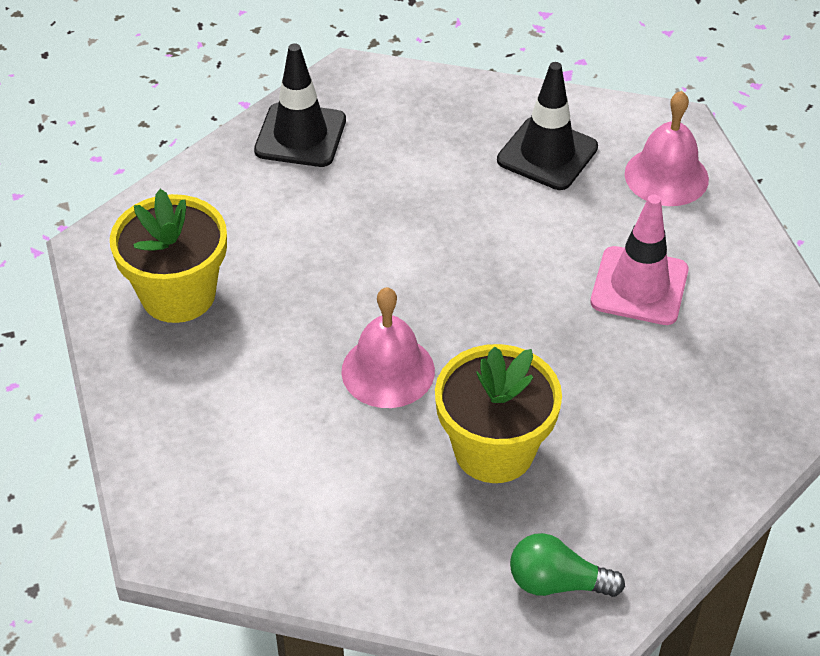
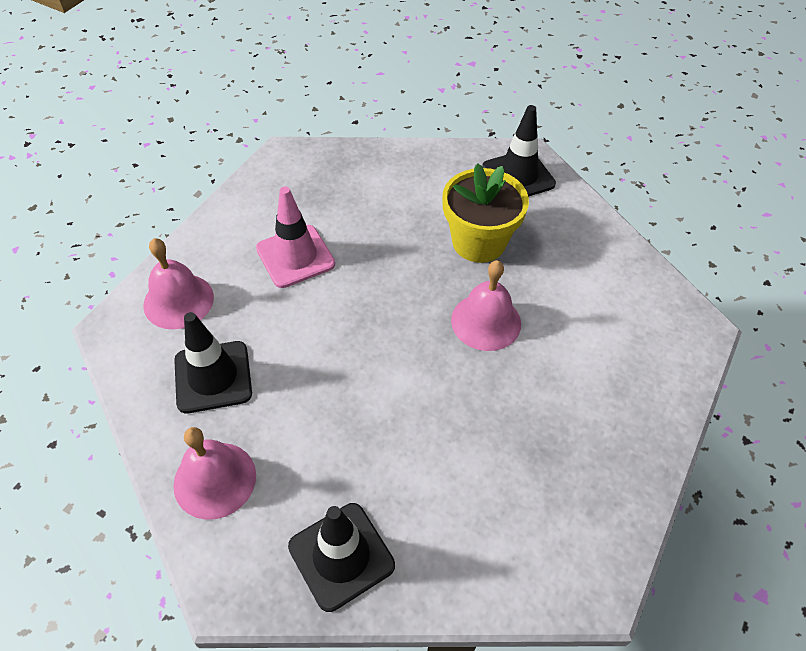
camera: 135 degrees left, 5 degrees up
yellow flower pot [110,189,227,323] -> none
green light bulb [510,533,625,597] -> black traffic cone [482,105,556,197]
none -> pink bell [173,427,256,520]

